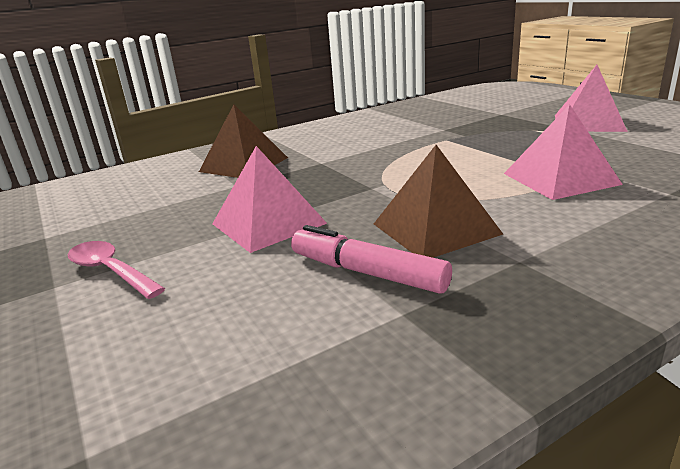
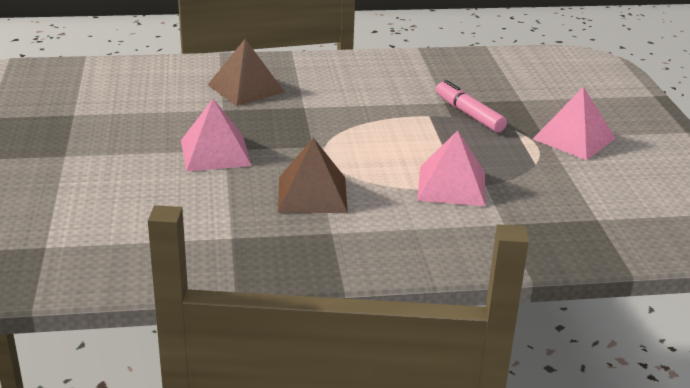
camera: 20 degrees right, 5 degrees up
pink spoon [68,241,165,299] -> none
pink marker [291,225,452,294] -> pink marker moved to [436,80,507,133]

